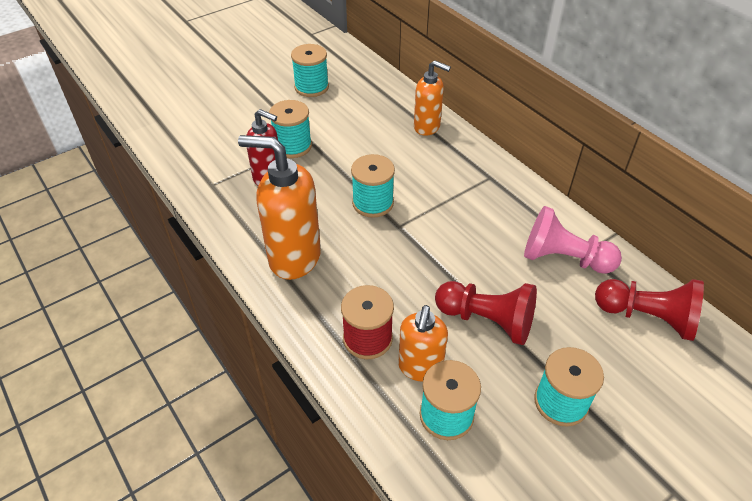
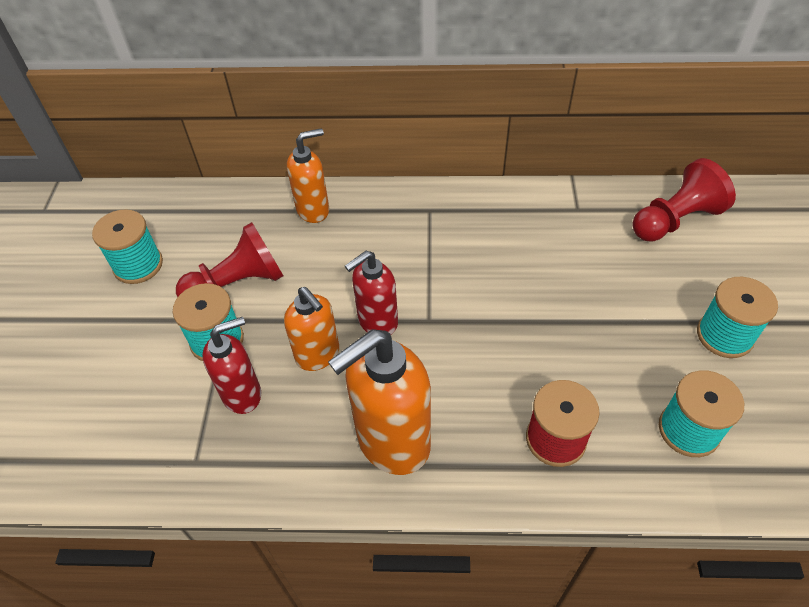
camera: 50 degrees left, 5 degrees up
turquoise spool [351,154,395,218] -> red soap dispenser [345,251,398,335]
orange soap dispenser [398,305,448,382] -> orange soap dispenser moved to [284,287,339,371]
red pawn [435,281,537,345] -> red pawn moved to [176,222,283,297]
pink pawn [524,206,622,274] -> none

